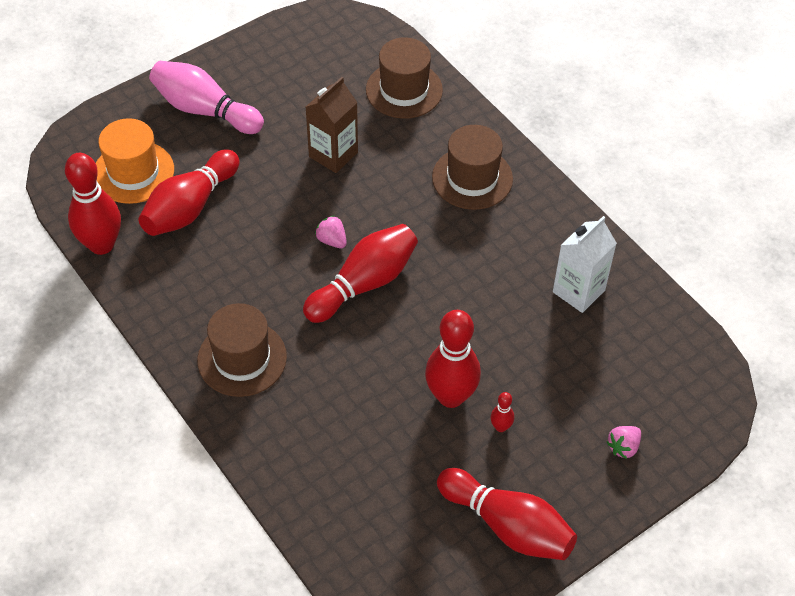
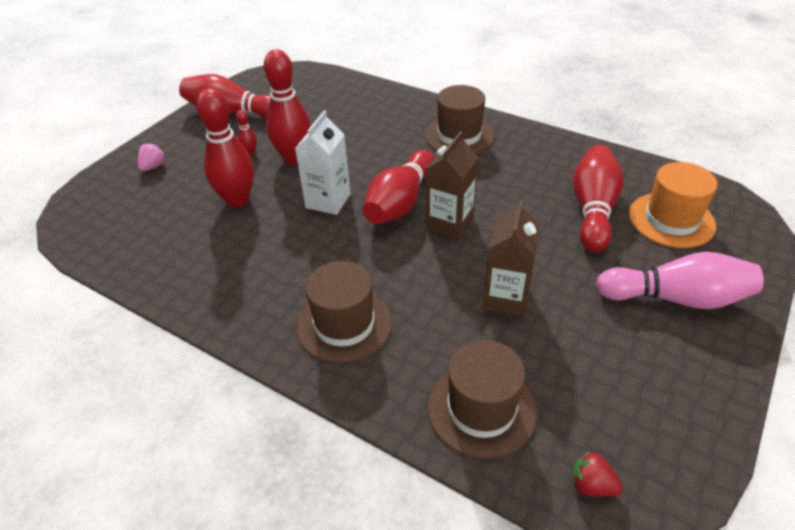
camera: 160 degrees right, 10 degrees down
red bowling pin [65,153,121,255] -> red bowling pin moved to [196,88,254,208]
pink strawberry [315,215,347,248] -> brown carton [426,131,478,240]
white carton [553,216,617,313] -> white carton moved to [295,110,350,215]
none -> red strawberry [572,451,623,497]

